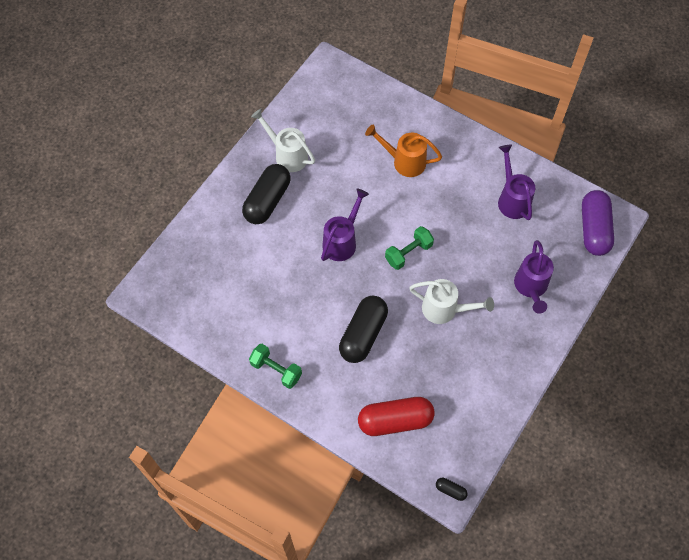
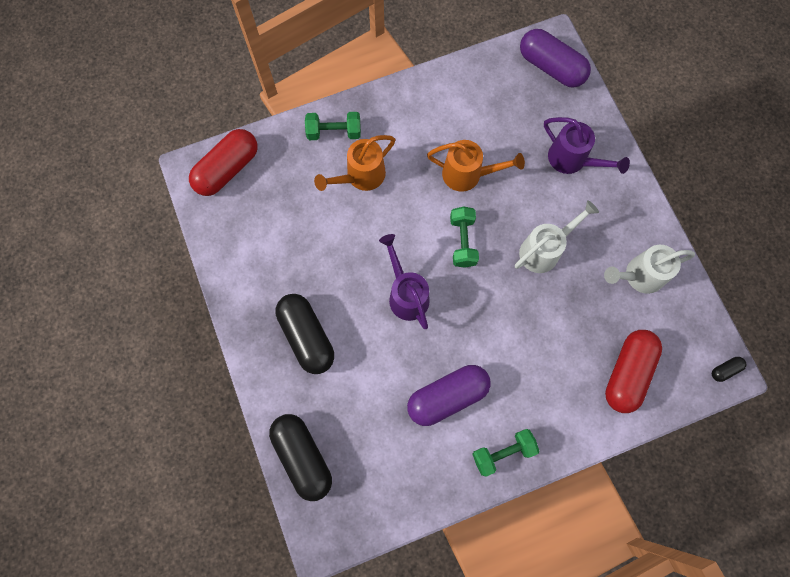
camera: 55 degrees left, 10 degrees up
white watering can [251,109,315,172] -> white watering can moved to [604,245,695,294]
black capsule [339,296,388,363] -> black capsule moved to [269,414,332,501]
purple watering can [498,145,535,220] -> none
none -> red capsule [189,129,258,196]
none -> green dumbbell [305,112,361,140]
none -> purple capsule [407,365,491,426]
none -> orange watering can [427,140,525,192]

